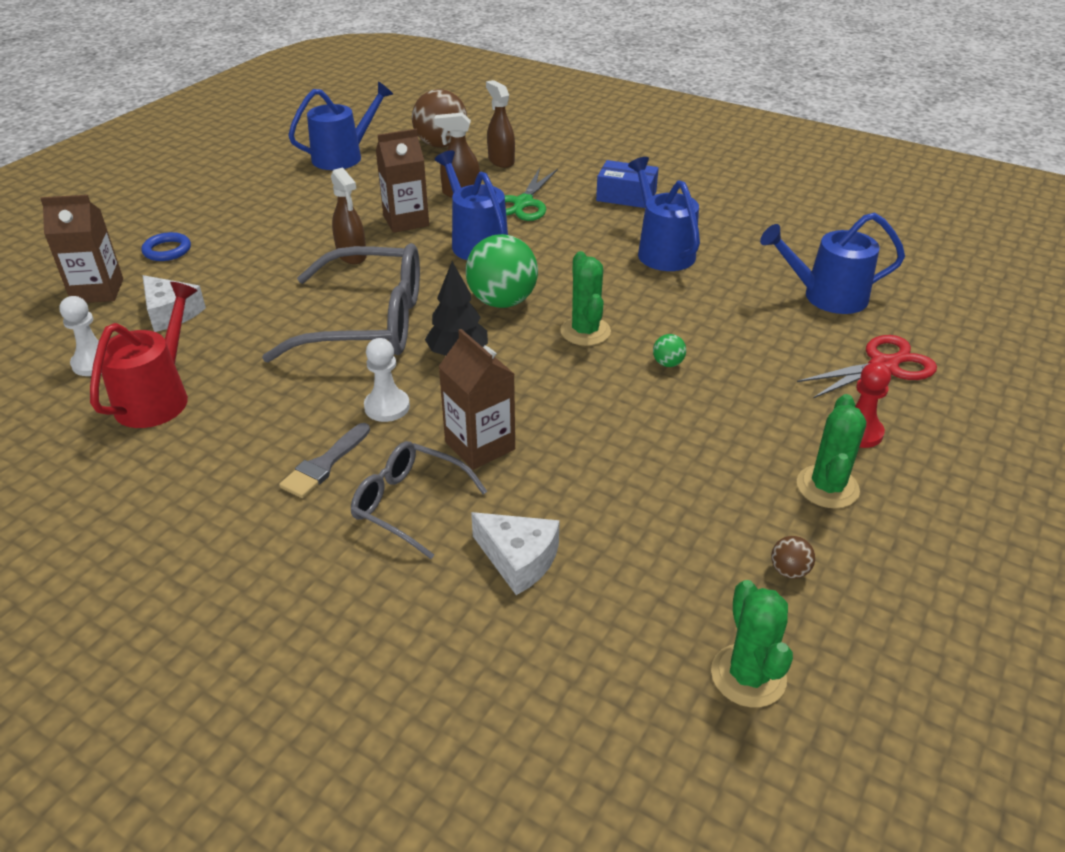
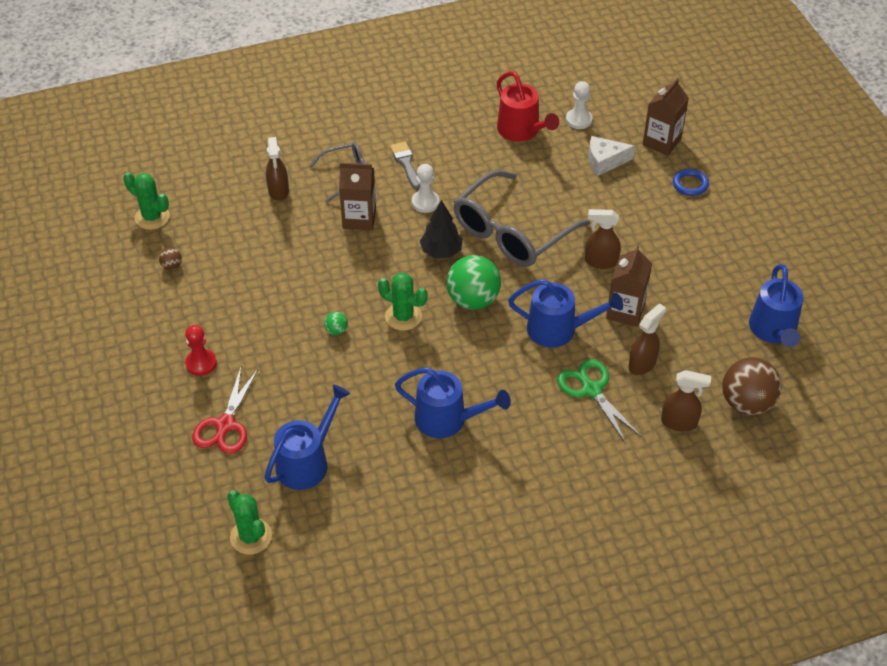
camera: 130 degrees right, 10 degrees up
white cheese [471,512,560,595] -> brown spray bottle [266,137,289,201]
blue box [596,160,659,208] -> none
green cactus [797,394,866,509] -> green cactus moved to [227,490,272,555]

